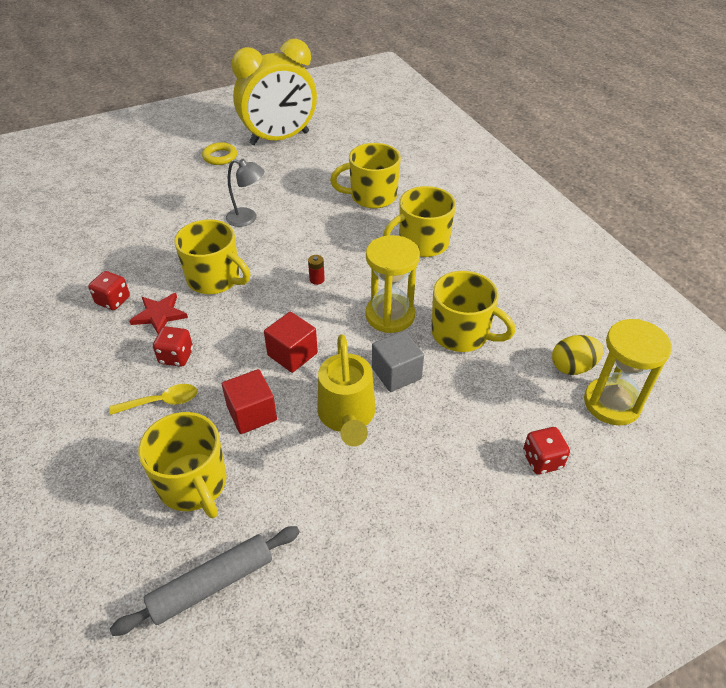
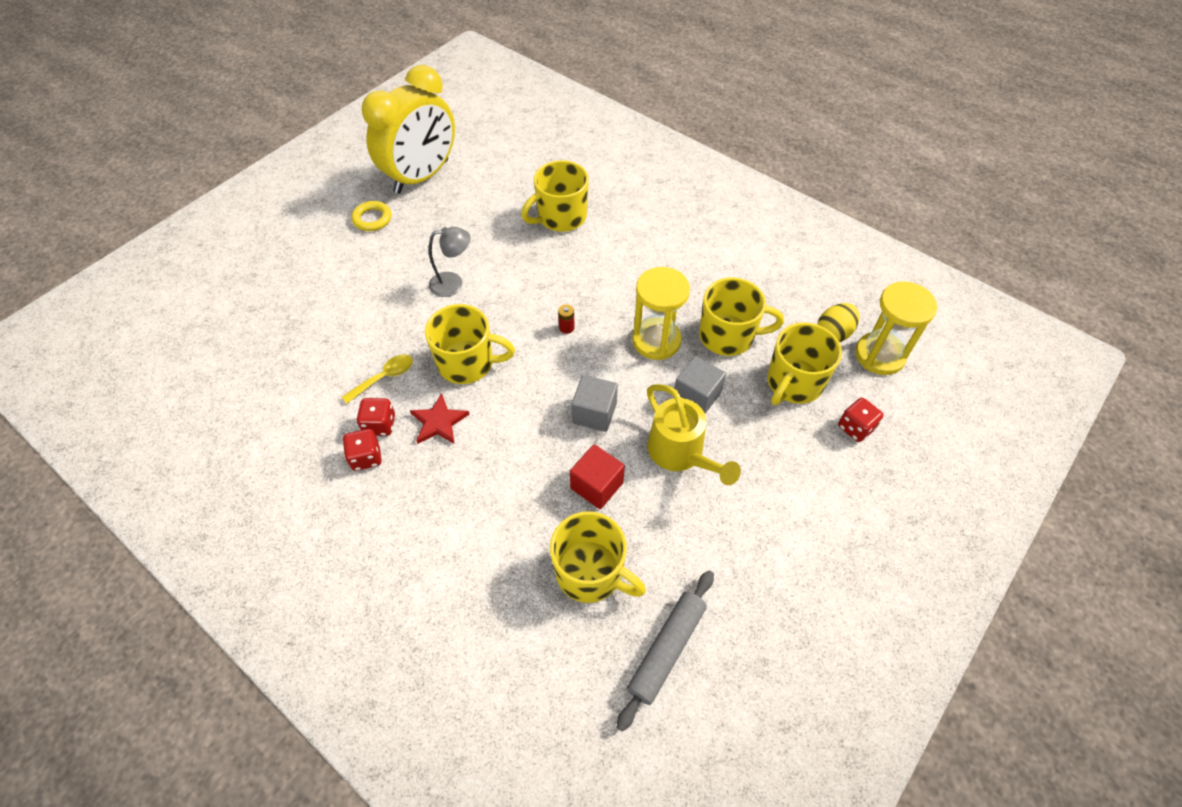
camera: 25 degrees left, 10 degrees up
yellow spoon [110,384,197,415] -> yellow spoon moved to [342,354,413,404]
red dice [153,326,193,367] -> red dice moved to [343,429,382,471]
red cube [264,312,318,373] -> grey cube [572,375,618,432]
yellow mug [383,186,456,257] -> yellow mug moved to [767,322,842,405]

